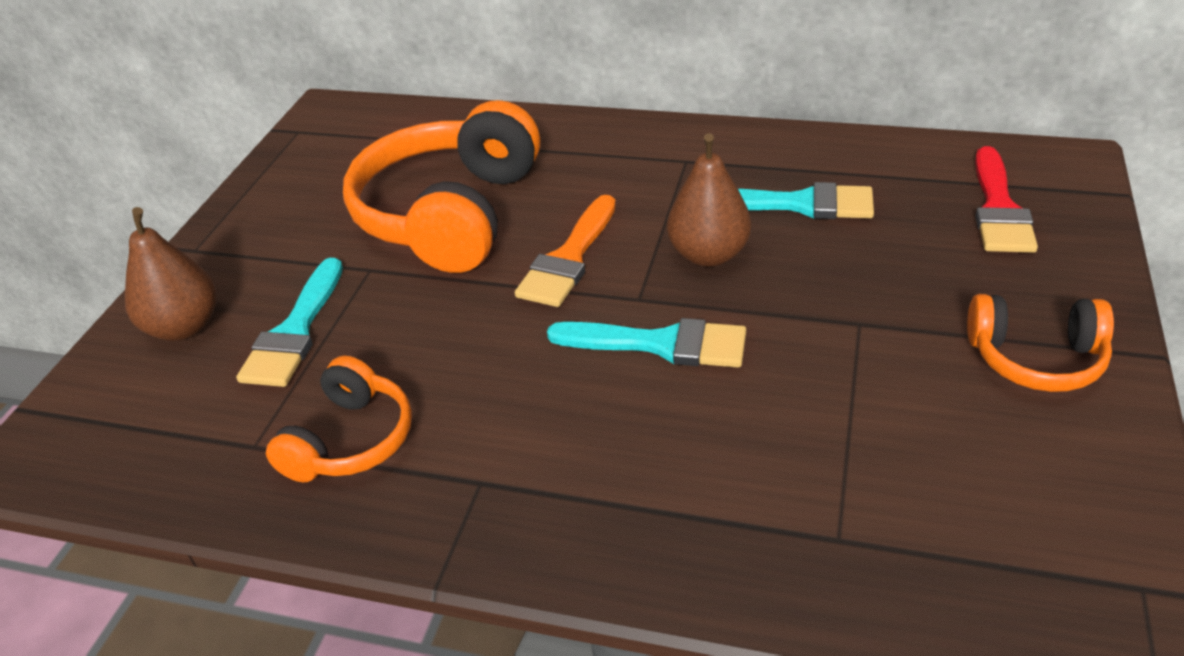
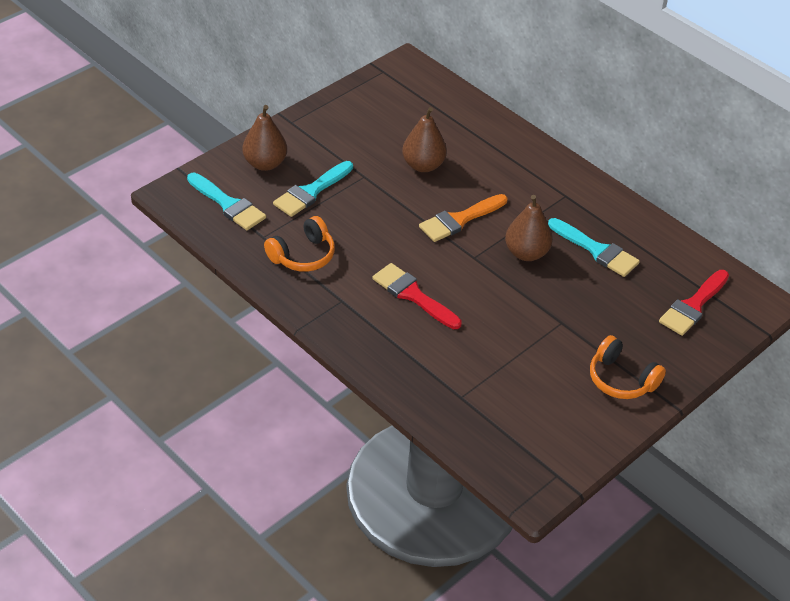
camera: 25 degrees right, 5 degrees up
orange headphones [343,100,541,273] -> brown pear [402,107,447,172]
turquoise brush [547,318,746,368] -> turquoise brush moved to [187,173,266,230]
none -> red brush [372,263,462,329]

